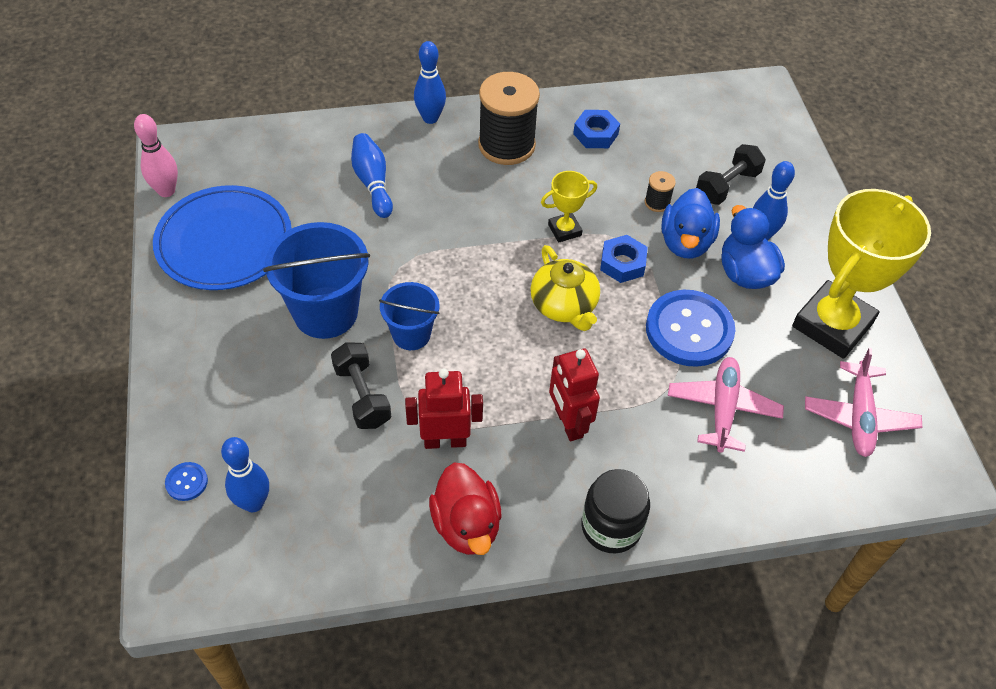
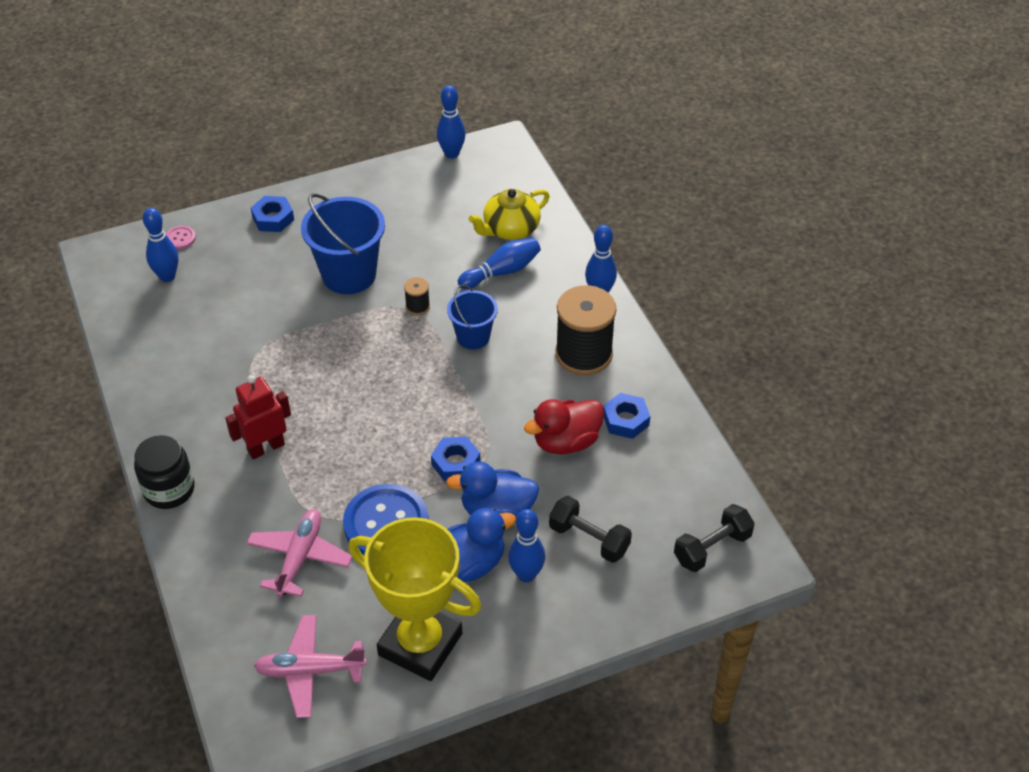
camera: 80 degrees right, 5 degrees down
pink bowling pin [134,114,178,197] -> blue bowling pin [437,85,466,159]
blue plate [153,185,292,290] -> none
blue button [165,462,208,501] -> pink button [166,226,196,249]
black dumbbell [331,342,391,429] -> black dumbbell moved to [674,504,755,572]
blue bucket [379,282,440,350] -> blue bucket moved to [447,285,498,350]
red robot [405,368,483,449] -> none
red duck [429,462,502,555] -> red duck moved to [524,399,604,455]
yellow teapot [530,245,600,331] -> yellow teapot moved to [469,189,550,240]
yellow trophy [541,171,597,243] -> none
black spool [645,171,676,212] -> black spool moved to [404,277,430,315]
pink plane [668,357,784,453] -> pink plane turned 75 degrees counterclockwise [246,509,352,597]
none -> blue nut [251,196,294,232]

